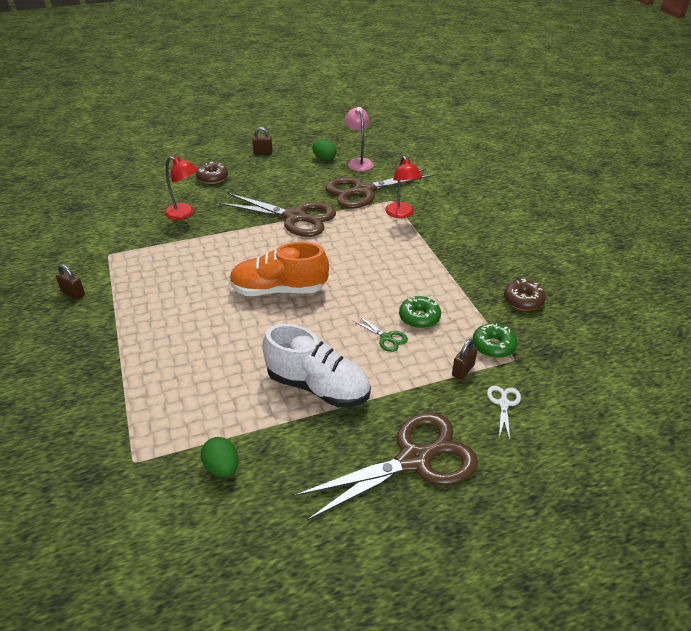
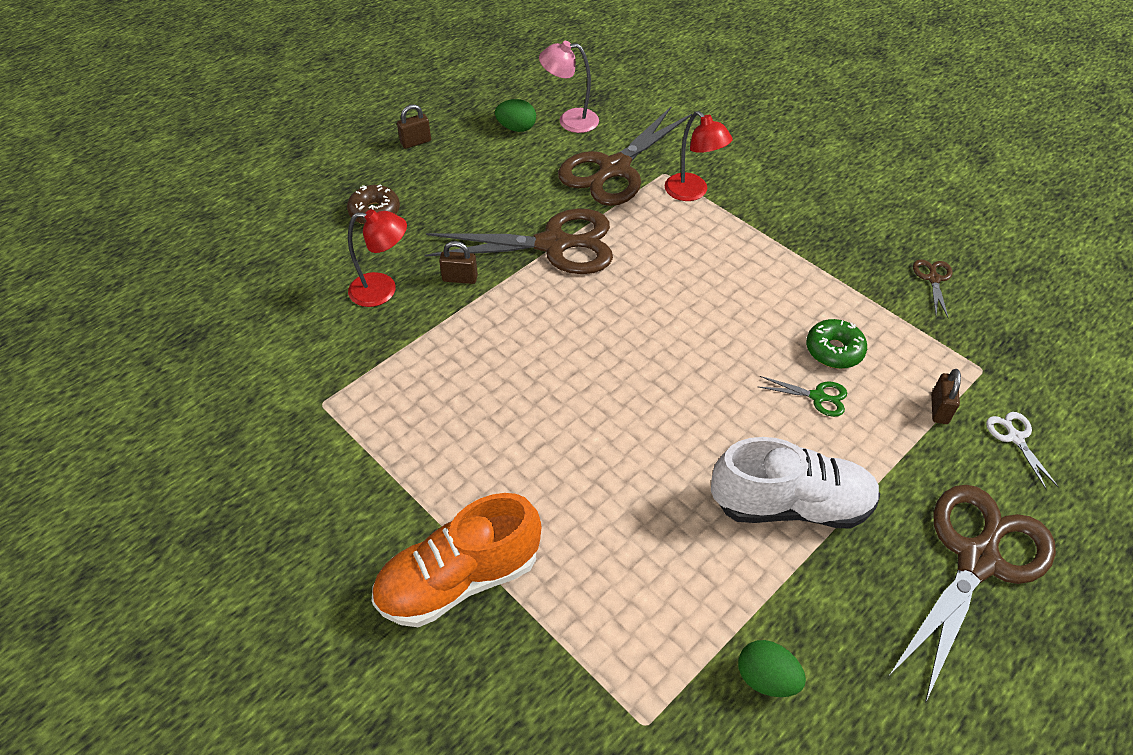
camera: 25 degrees left, 10 degrees up
brown padlock [56,264,85,300] -> brown padlock moved to [439,241,478,284]
orange shoe [229,242,329,296] -> orange shoe moved to [372,493,541,627]
pink lamp [345,107,374,171] -> pink lamp turned 45 degrees counterclockwise [539,41,599,133]
green donut [473,323,517,358] -> none
brown donut [504,279,546,311] -> brown scissors [913,259,952,319]

